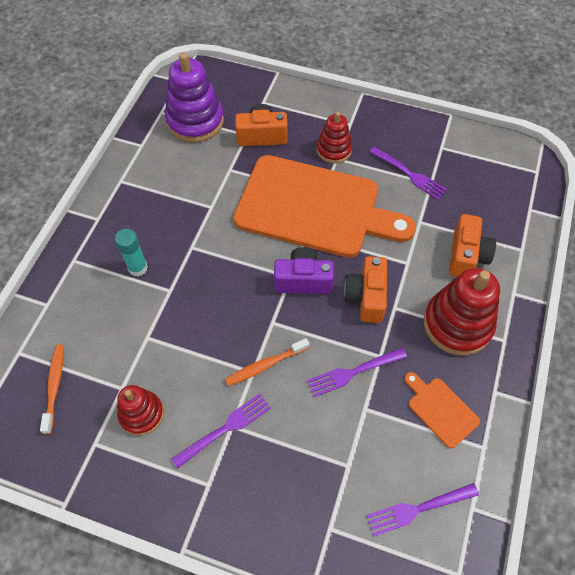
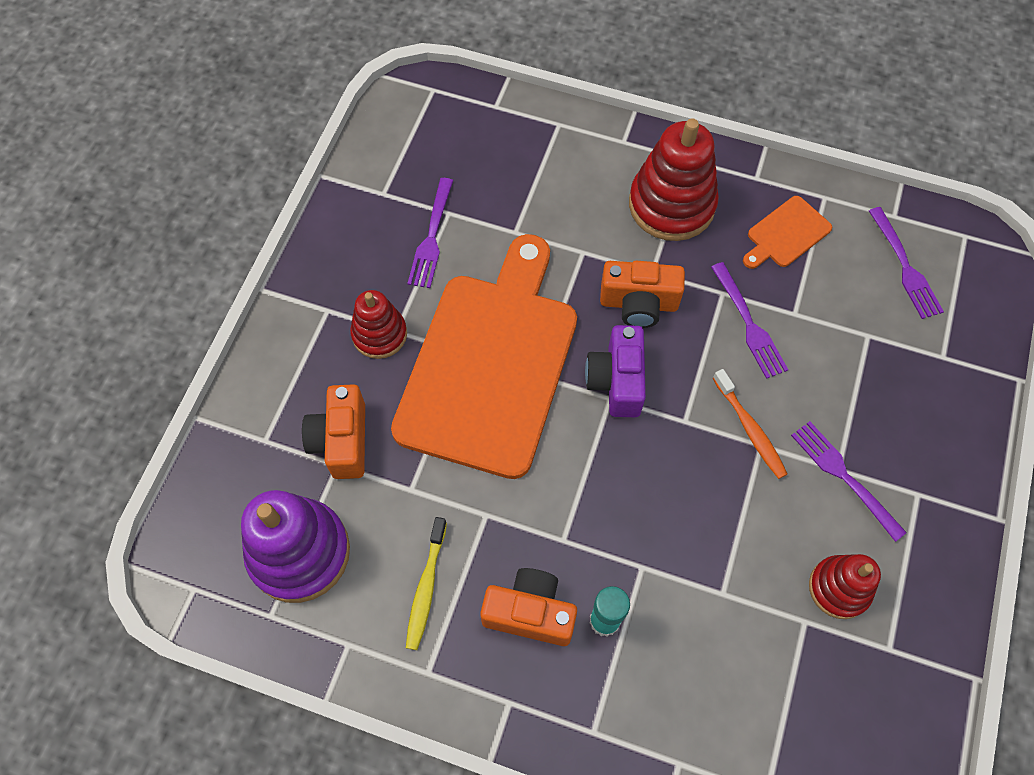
camera: 90 degrees left, 5 degrees up
orange toothbrush [40,344,64,434] -> none
purple fork [369,147,447,200] -> purple fork turned 150 degrees clockwise [407,178,453,288]
orange camera [449,214,496,277] -> orange camera moved to [480,568,577,646]
none -> yellow toothbrush [406,517,447,650]

